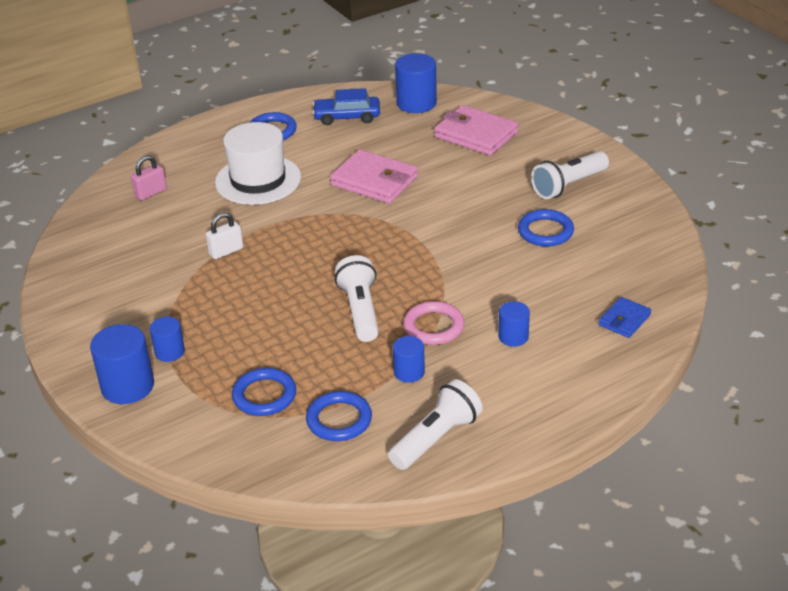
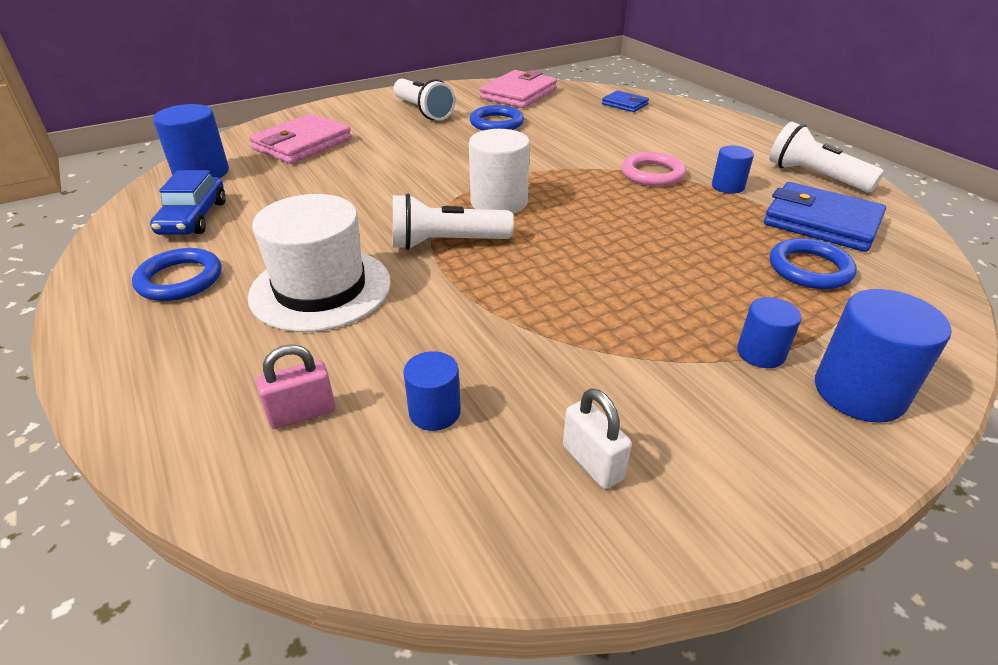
camera: 90 degrees left, 0 degrees up
pink padlock [131,155,167,201] -> pink padlock turned 75 degrees counterclockwise [256,344,335,429]
white padlock [206,212,243,259] -> white padlock moved to [563,388,632,489]
blue ring [306,391,372,441] -> blue wallet [764,182,886,252]
pink wallet [330,149,418,203] -> pink wallet moved to [480,70,557,108]
white flashlight [335,255,379,342] -> white flashlight moved to [393,193,514,250]
blue cylinder [498,301,530,347] -> blue cylinder moved to [403,351,461,431]
none -> white cylinder [469,129,530,214]

